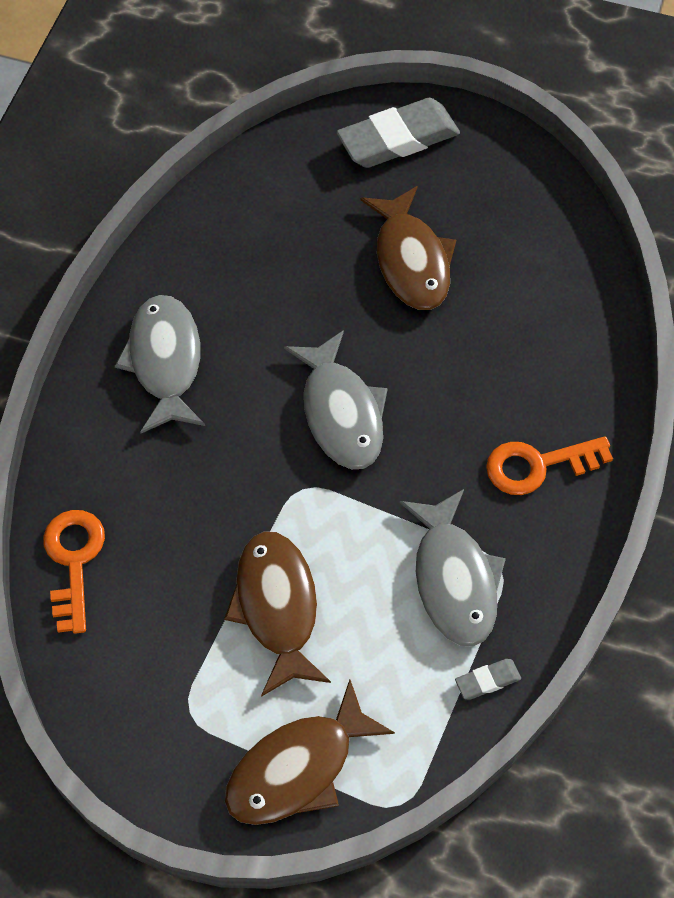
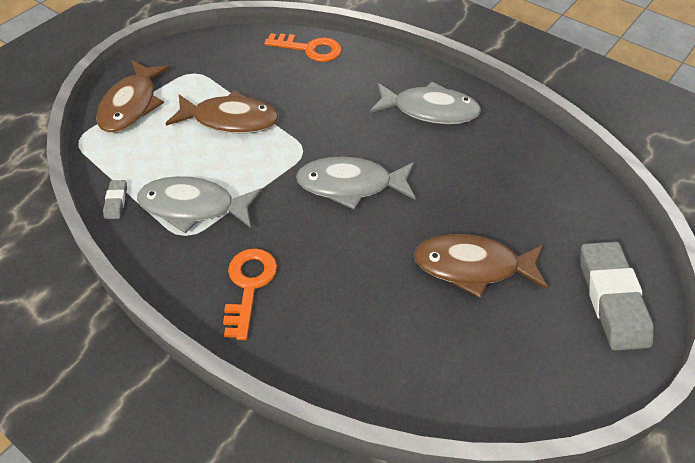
camera: 110 degrees right, 10 degrees down
brown fish [225,680,395,825] -> brown fish turned 150 degrees counterclockwise [96,60,171,133]

